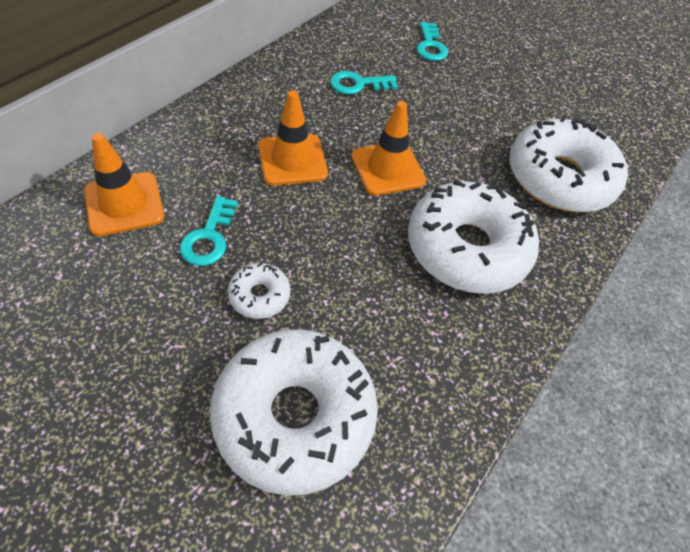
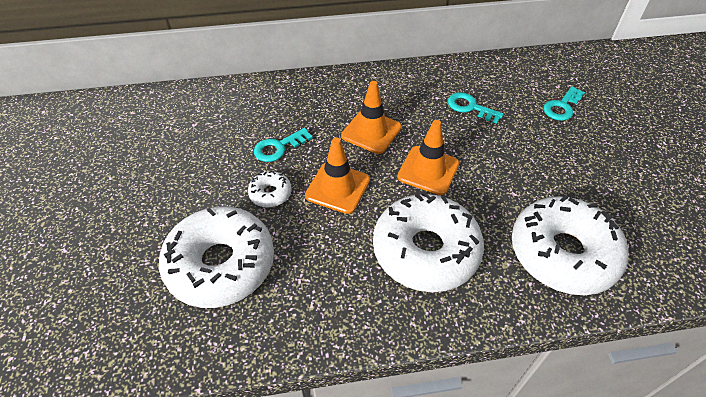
camera: 50 degrees right, 5 degrees down
orange traffic cone [84,133,164,236] -> orange traffic cone moved to [305,137,370,214]

